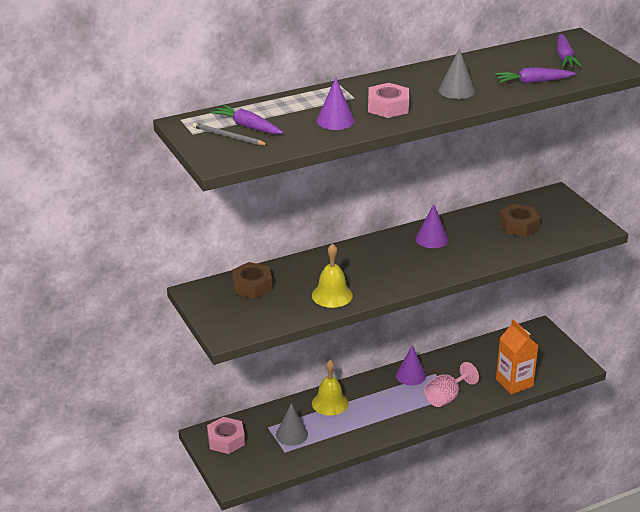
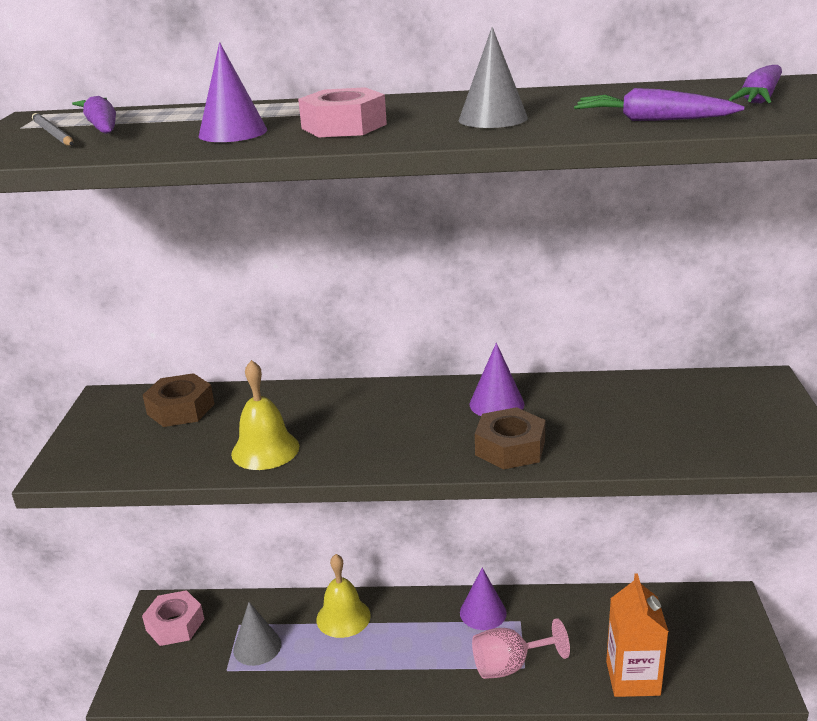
camera: 30 degrees right, 5 degrees down
brown nut [499,204,541,237] -> brown nut moved to [475,407,545,469]

